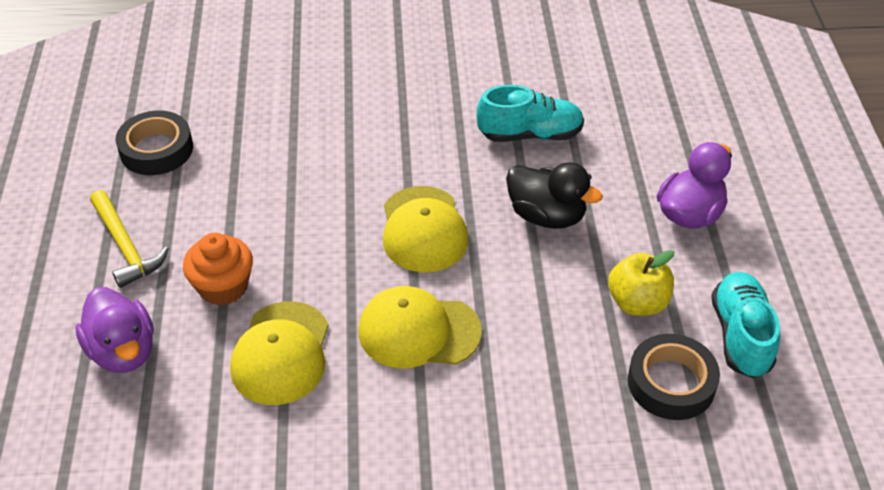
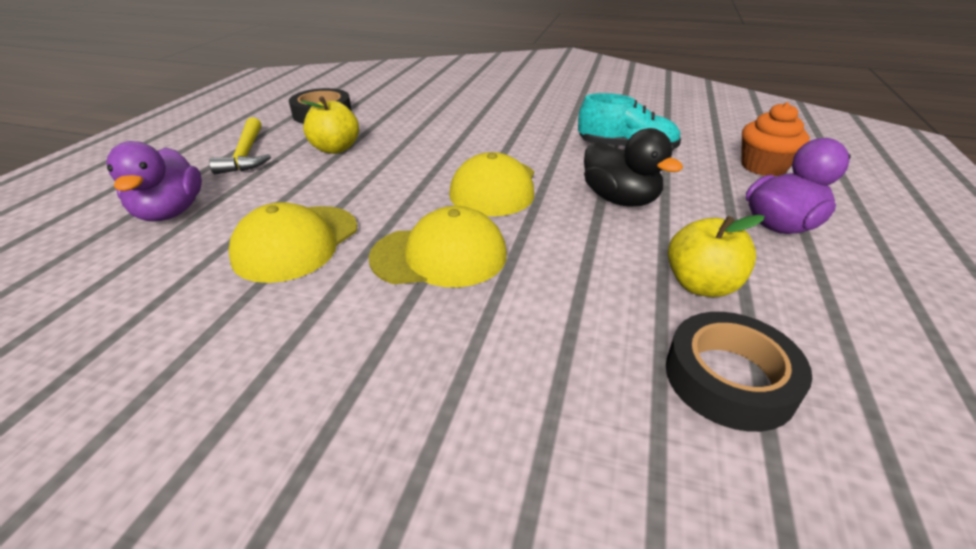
camera: 20 degrees right, 10 degrees down
orange cupcake [183,233,253,305] -> orange cupcake moved to [741,102,810,176]
yellow cap [358,286,482,368] -> yellow cap turned 150 degrees clockwise [369,206,507,287]
turquoise shoe [712,272,780,378] -> none
none -> yellow apple [300,96,359,154]

